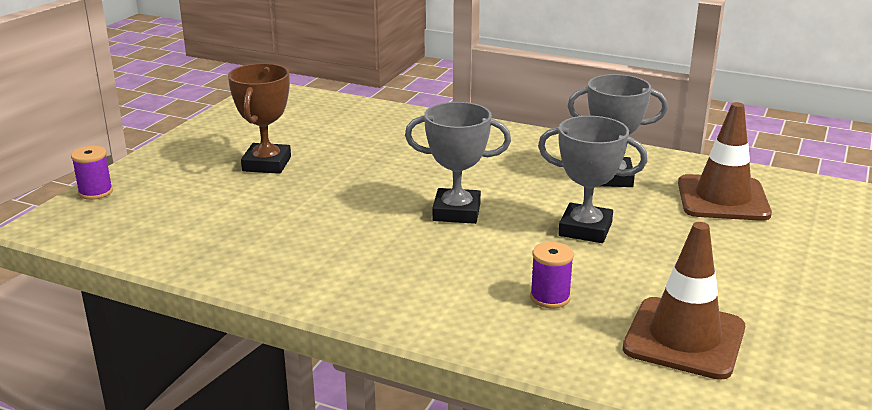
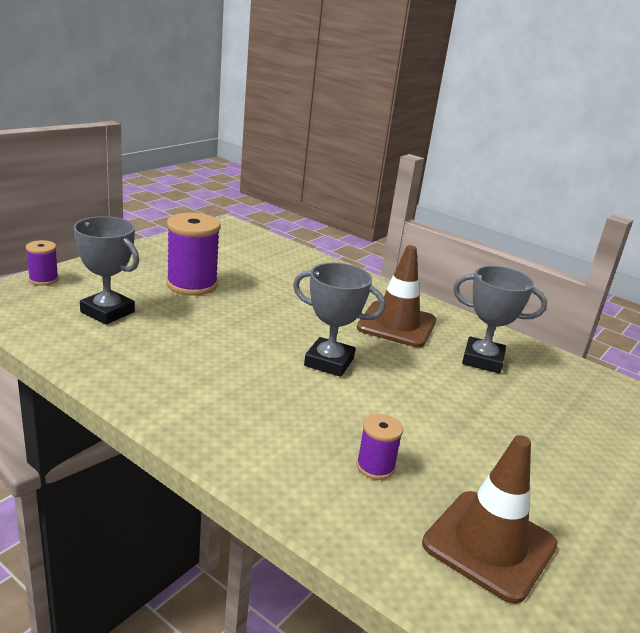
camera: 10 degrees right, 0 degrees up
brown trophy [228,63,291,174] -> purple spool [166,213,220,296]
grey trophy [538,116,648,243] -> grey trophy moved to [73,216,139,325]
brown traffic cone [678,102,772,221] -> brown traffic cone moved to [357,245,436,347]

